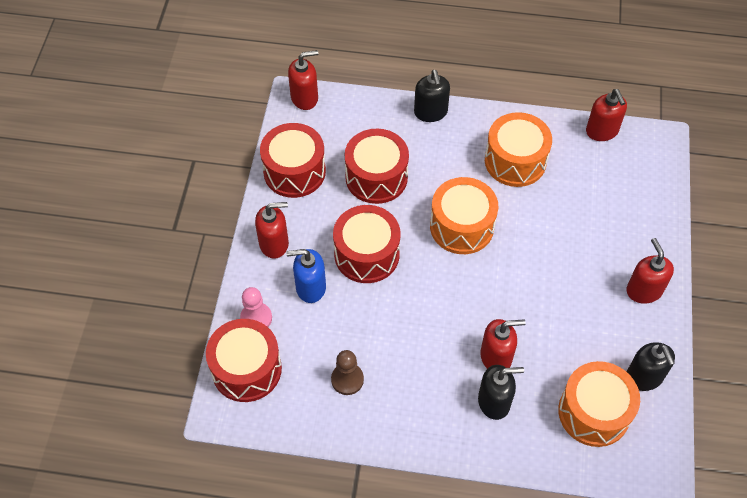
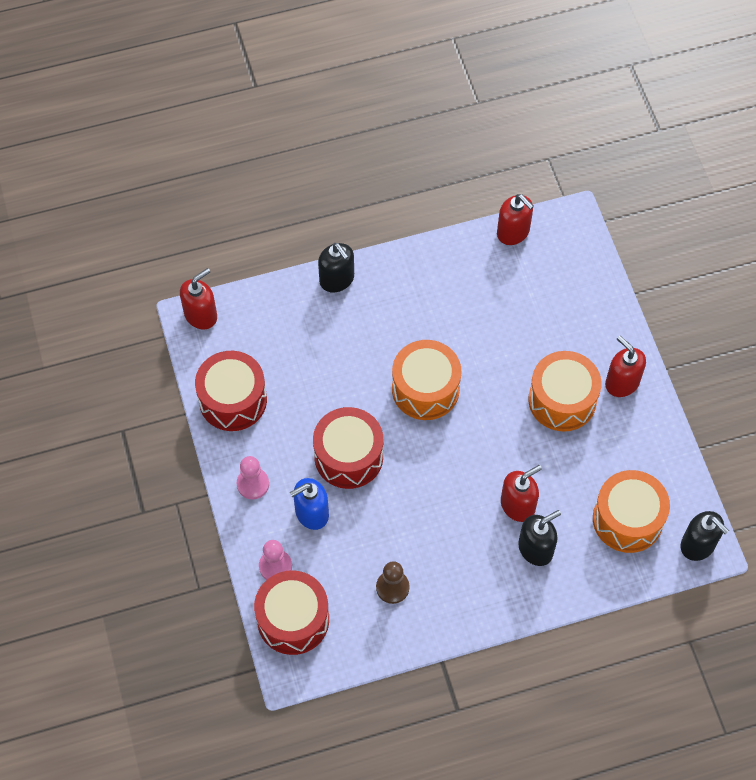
camera: 25 degrees left, 5 degrees up
red soap dispenser [255,202,289,259] -> pink pawn [237,456,269,499]
red drum [345,129,409,204] -> none
orange drum [485,112,552,187] -> orange drum moved to [528,351,602,432]
black soap dispenser [627,342,675,391] -> black soap dispenser moved to [680,511,729,561]

